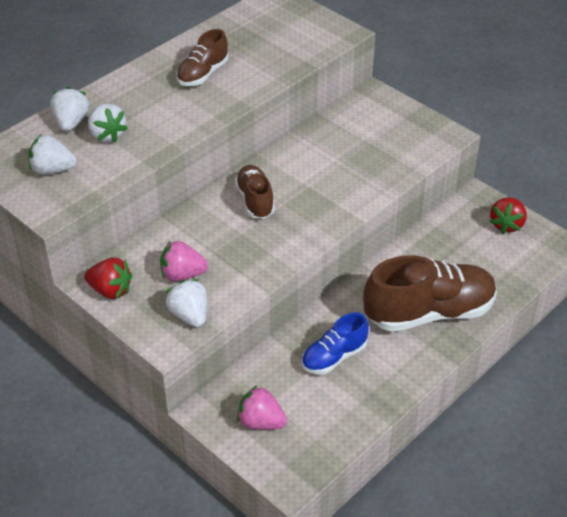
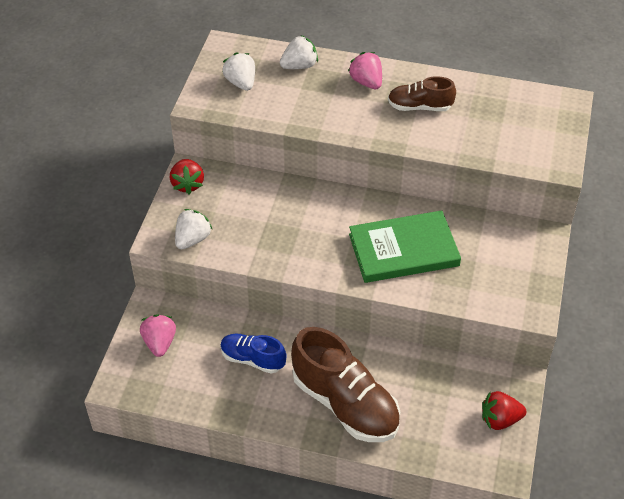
camera: 60 degrees right, 5 degrees up
white strawberry [88,103,128,143] -> none
pink strawberry [160,240,208,281] -> pink strawberry moved to [348,52,382,89]
brown shoe [235,165,275,219] -> none
none -> green book [349,210,461,283]

